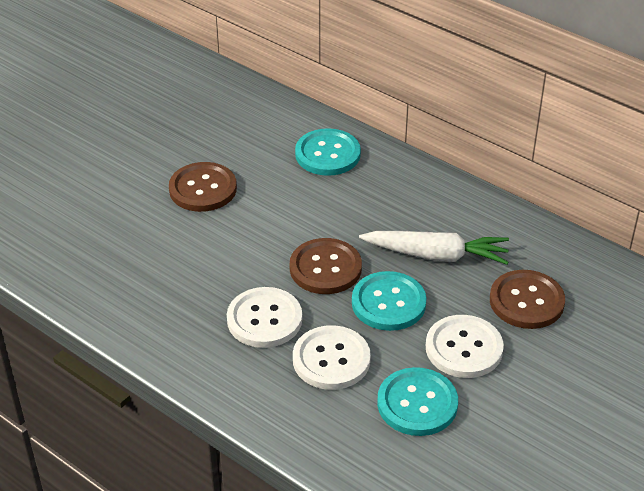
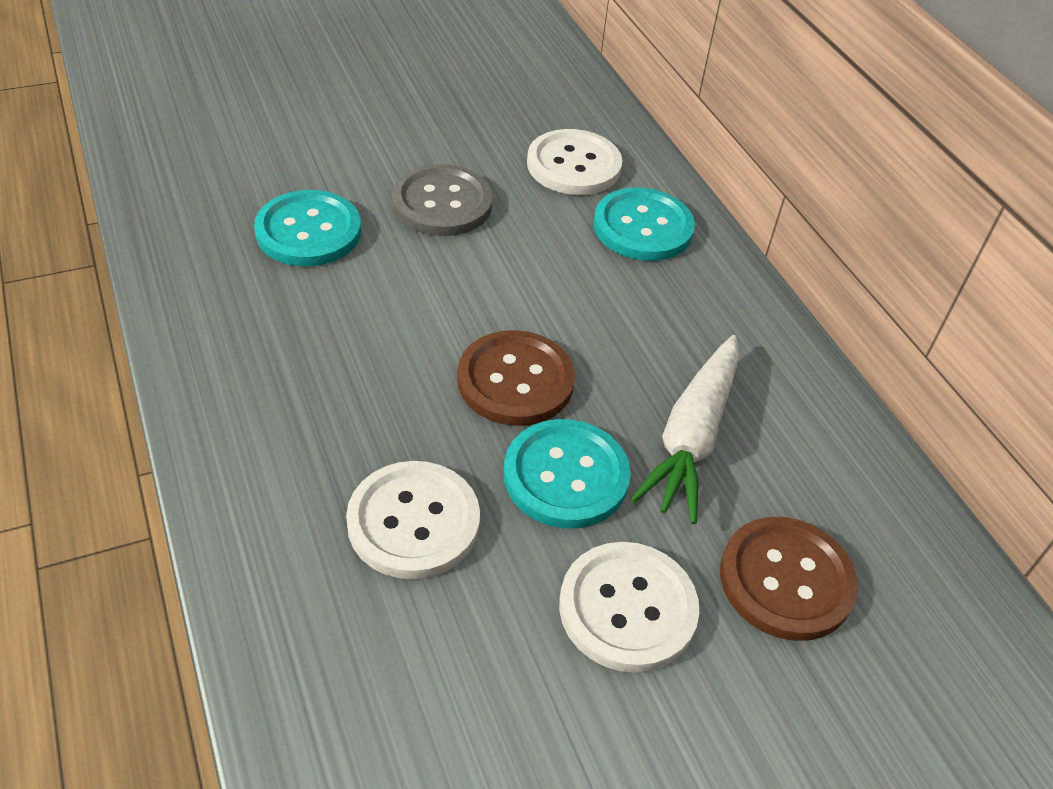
camera: 25 degrees right, 5 degrees up
brown button [169,162,237,212] -> grey button [392,164,493,236]
white button [227,287,302,348] -> white button moved to [527,129,622,195]
white carrot [359,231,509,265] -> white carrot turned 75 degrees clockwise [631,335,739,524]
turquoise button [377,367,458,436] -> turquoise button moved to [254,190,361,266]

